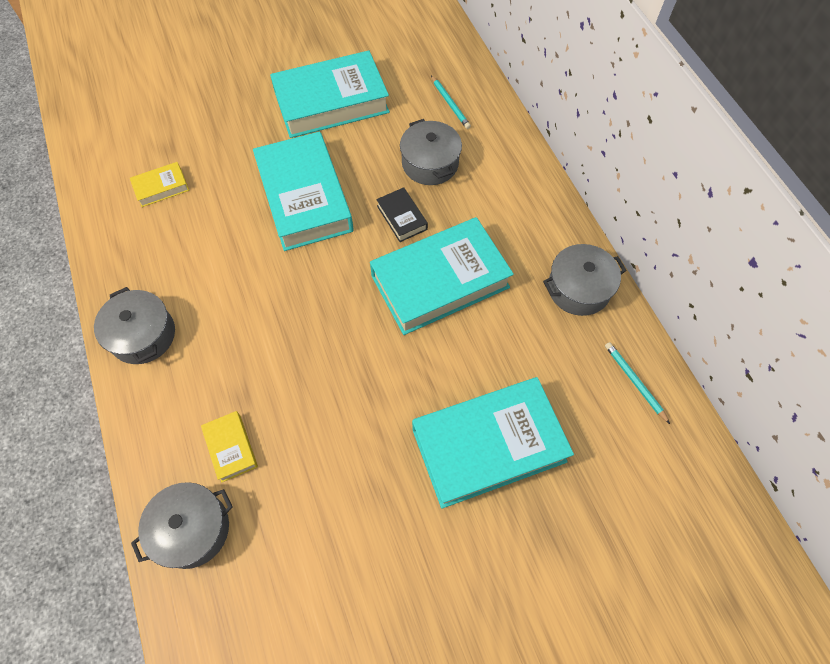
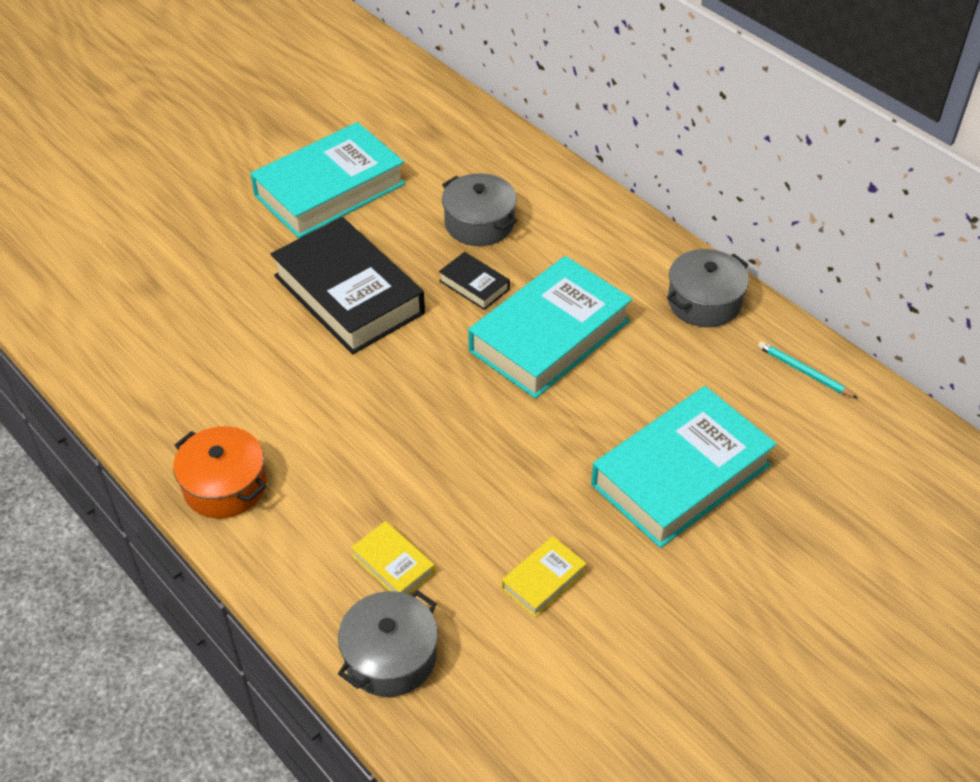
camera: 20 degrees left, 15 degrees down
grey pot [94,287,175,364] -> orange pot [173,426,267,518]
yellow book [130,162,189,207] -> yellow book moved to [502,536,587,617]
turquoise book [253,132,354,251] -> black book [271,217,425,354]
turquoise pencil [431,75,471,129] -> none

